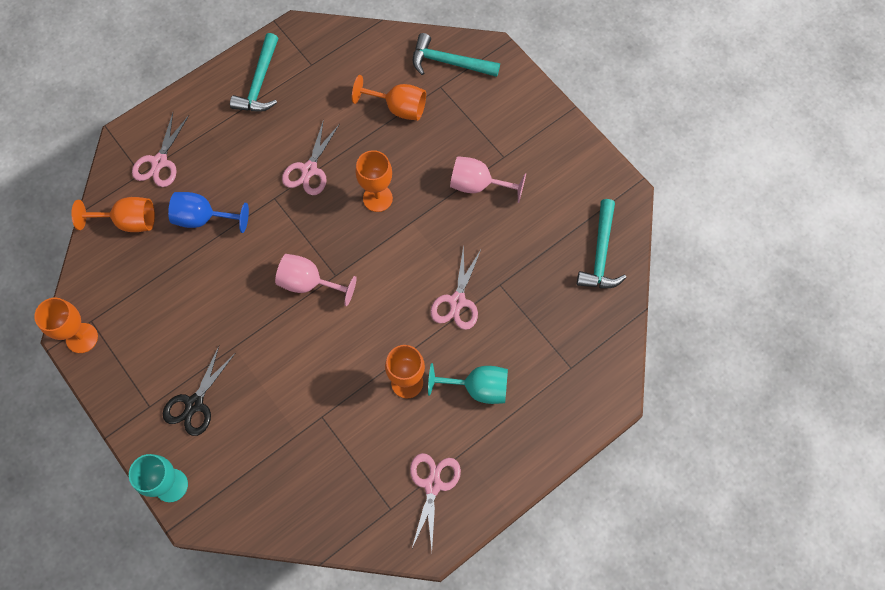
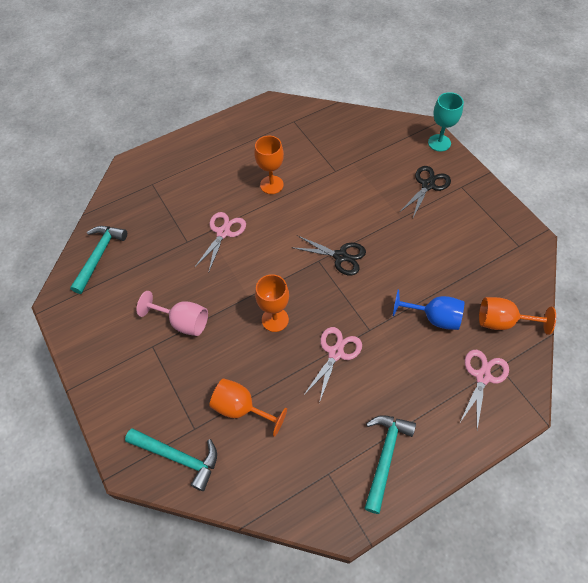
camera: 170 degrees left, 10 degrees down
orange goblet [34,298,98,353] -> none
pink goblet [275,254,357,306] -> black scissors [291,235,366,275]
pink scissors [410,453,461,550] -> none
turquoise goblet [428,363,508,404] -> none

